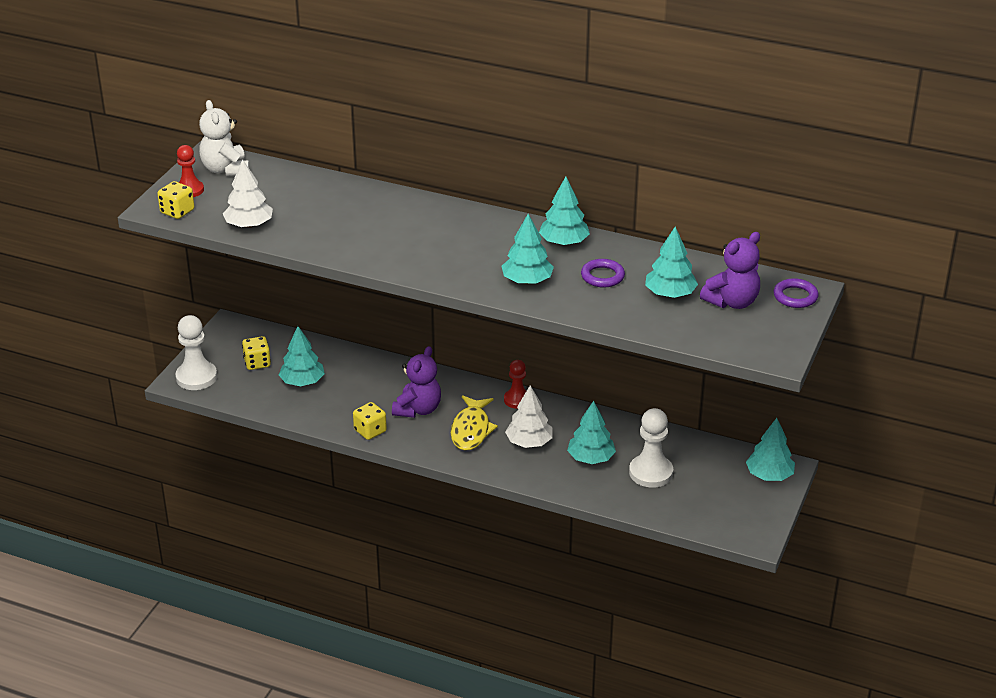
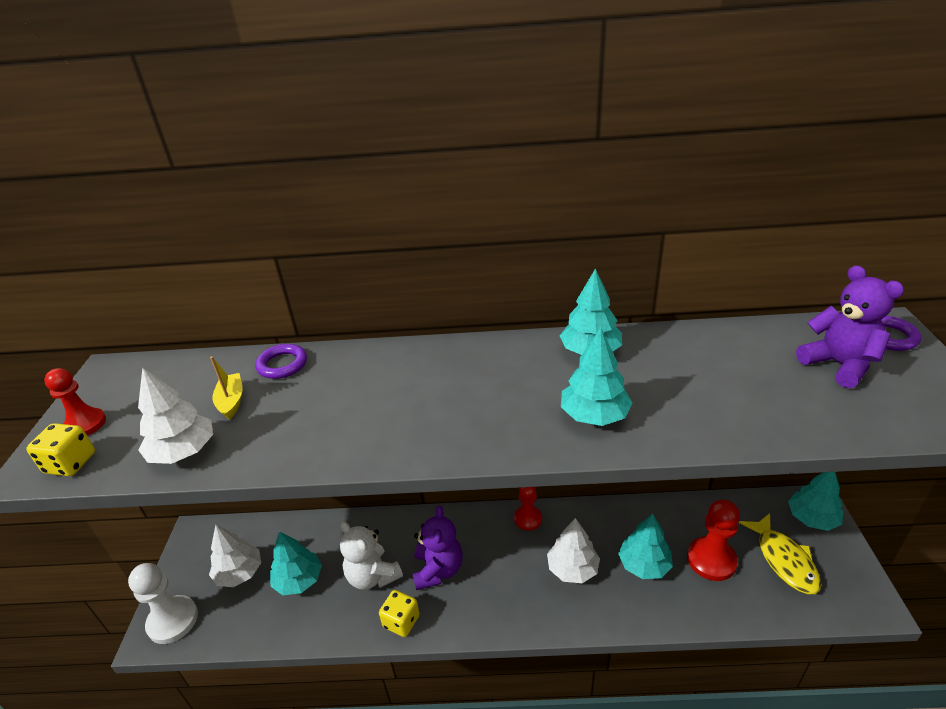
camera: 20 degrees left, 0 degrees up
white teddy bear [199,100,250,176] -> white teddy bear moved to [340,521,403,590]
yellow dice [242,336,271,370] -> white tree [209,525,261,587]
yellow fish [451,395,498,451] -> yellow fish moved to [739,513,821,594]
purple ring [581,259,625,288] -> purple ring moved to [255,344,307,379]
white pawn [629,408,673,488] -> red pawn [687,499,740,581]
turquoise tree [645,226,698,298] -> none
purple teddy bear [700,232,760,309] -> purple teddy bear turned 60 degrees counterclockwise [796,265,904,388]
none -> yellow boat [210,356,243,420]

